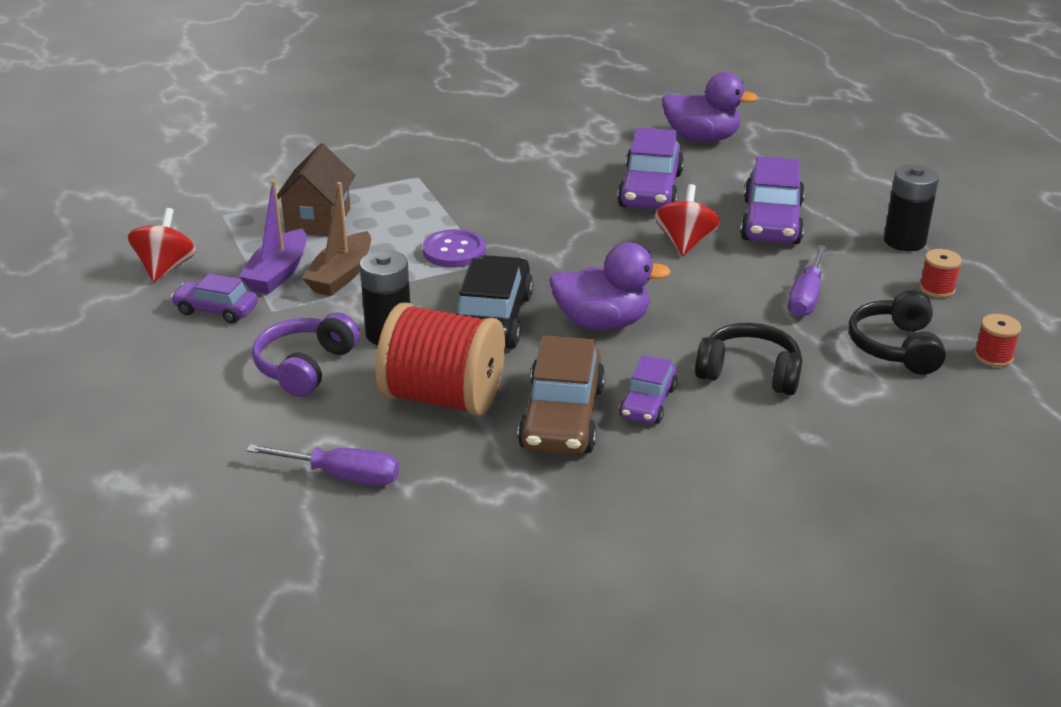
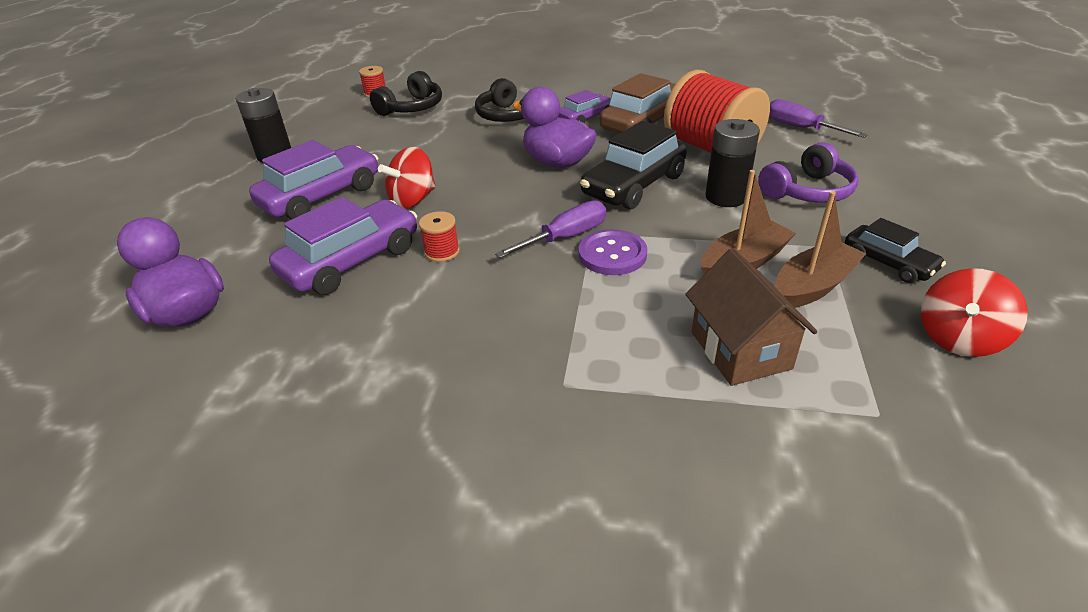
camera: 145 degrees left, 5 degrees up
purple car [171,274,258,323] -> black car [845,218,946,283]
purple boat [239,180,307,294] -> brown boat [775,191,866,308]
brown house [277,143,356,236] -> brown house turned 60 degrees counterclockwise [685,248,817,386]
purple screwdriver [788,245,827,317] -> purple screwdriver moved to [495,200,606,258]
red spool [920,249,962,298] -> red spool moved to [419,211,460,262]

